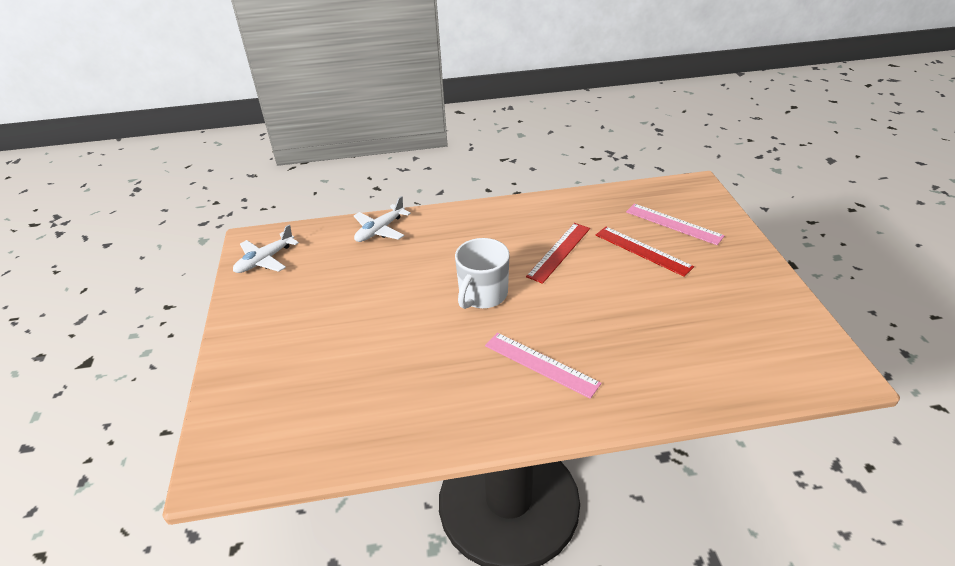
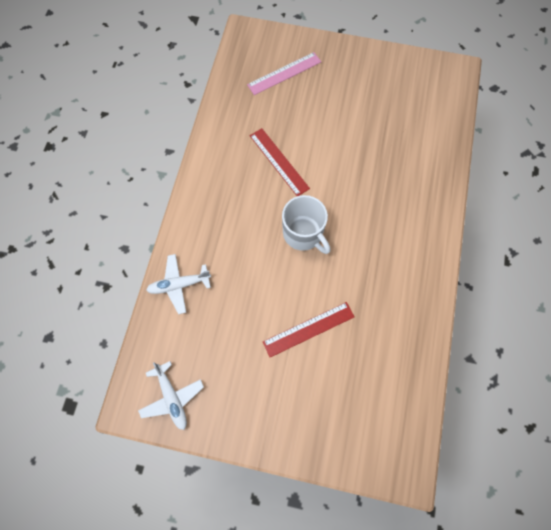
camera: 70 degrees left, 30 degrees up
white plane [354,196,411,242] -> white plane turned 105 degrees clockwise [146,254,211,314]
pink ruler [485,333,601,399] -> none
red ruler [596,227,694,277] -> red ruler moved to [263,302,355,357]

